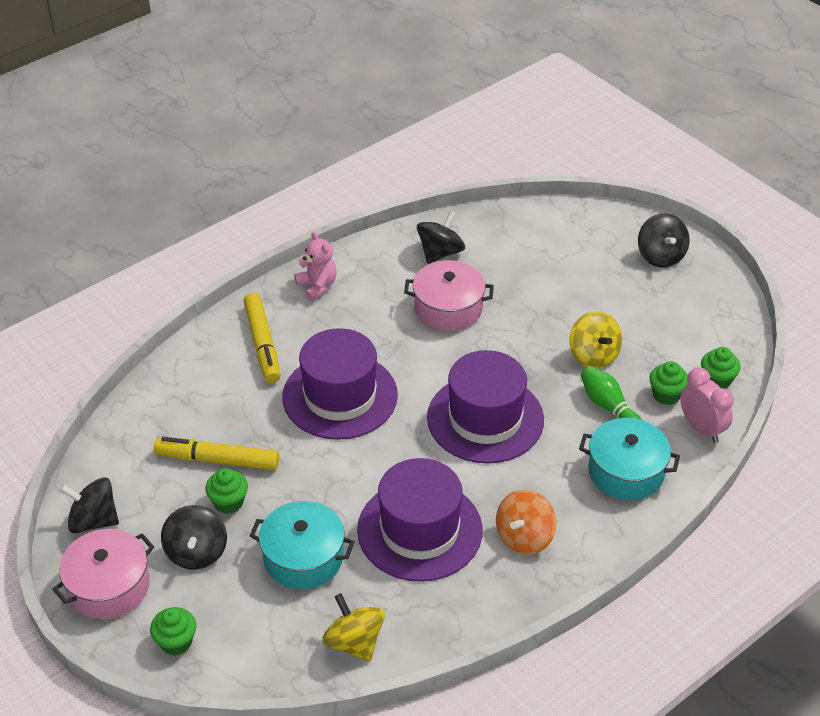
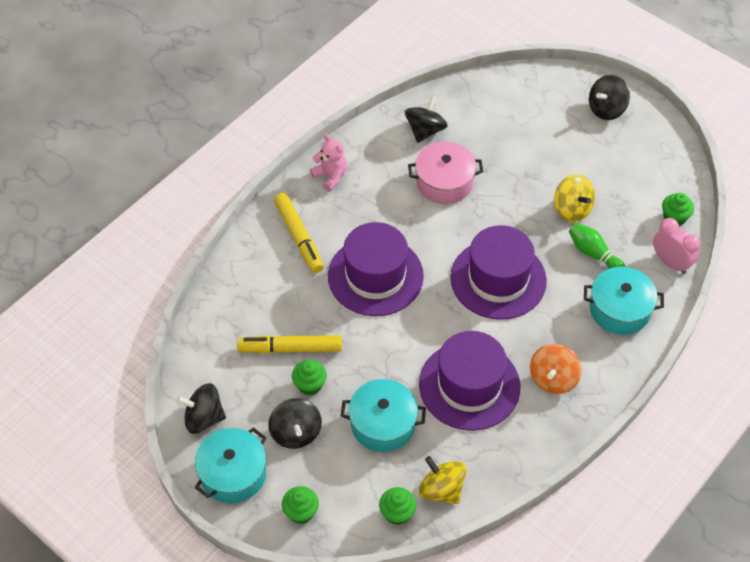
camera: 10 degrees left, 10 degrees up
pink pot [53,529,154,619] -> turquoise pot [194,427,267,503]
black spinning top [638,213,689,268] -> black spinning top turned 75 degrees clockwise [589,75,630,120]
green cupcake [649,361,689,405] -> green cupcake moved to [379,487,416,525]

